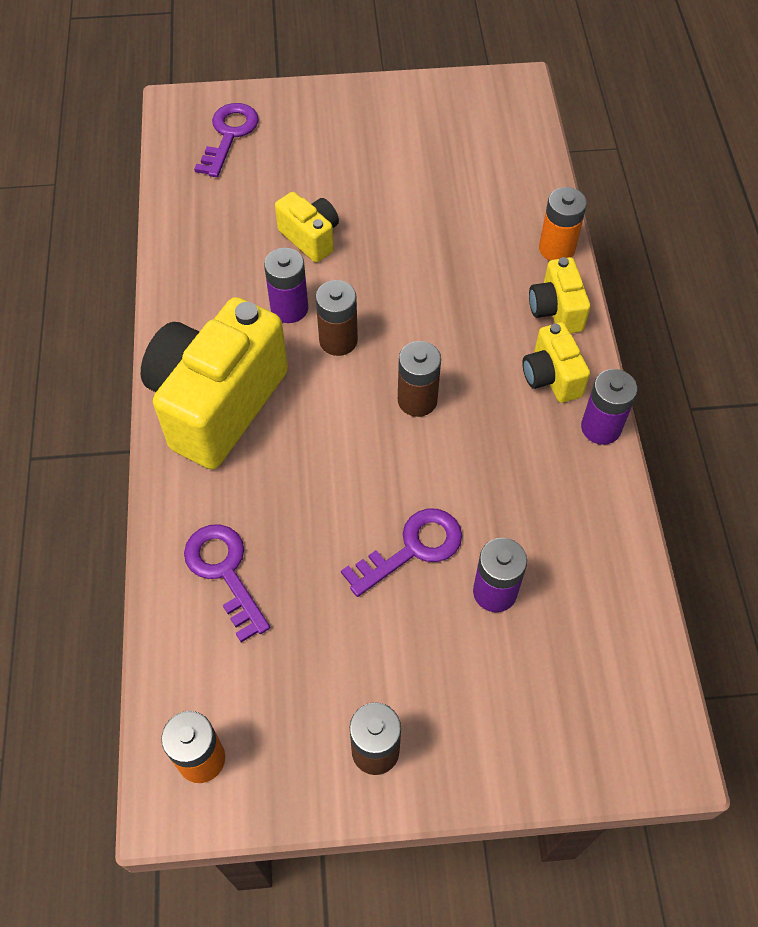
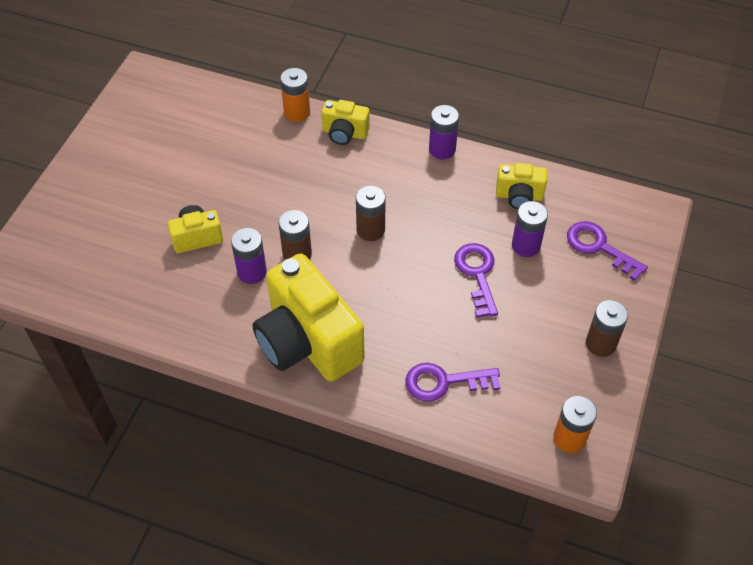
camera: 65 degrees left, 5 degrees down
purple key [194,103,259,177] -> purple key moved to [567,221,648,281]
yellow camera [522,322,590,403] -> yellow camera moved to [496,163,547,209]

